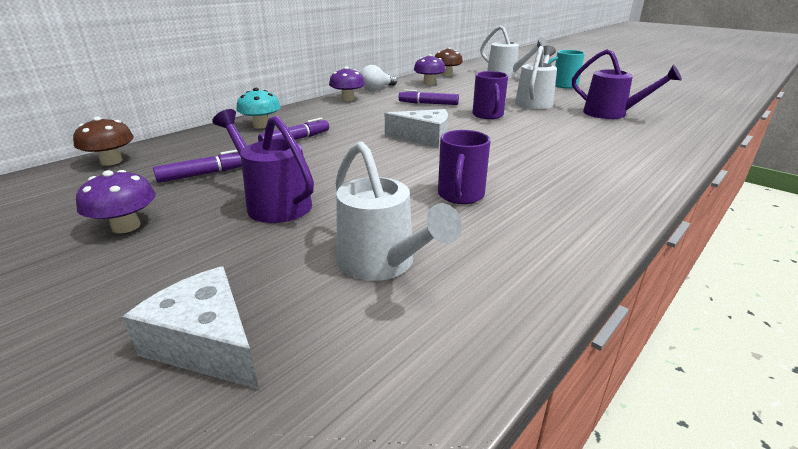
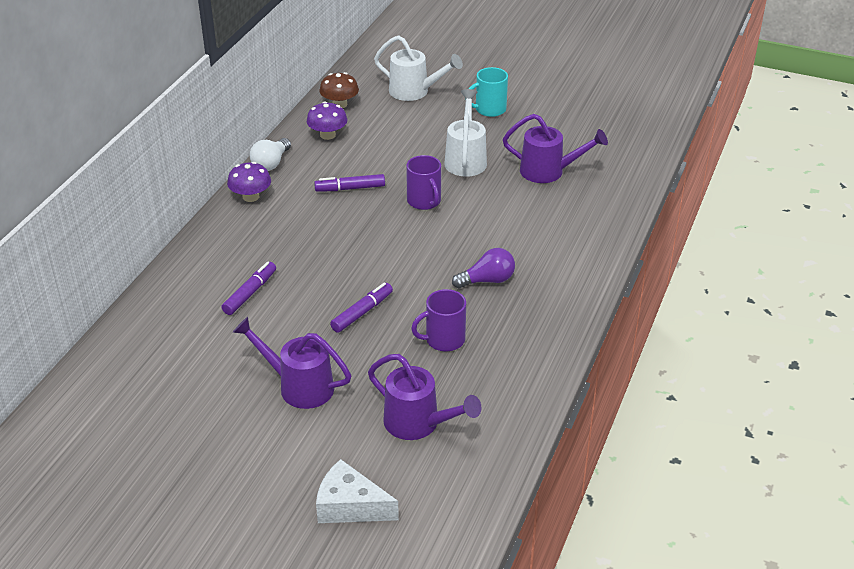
camera: 20 degrees left, 10 degrees up
brown mushroom [73,117,134,166] -> none
purple mushroom [76,170,156,233] -> none
purple marker [153,150,242,183] -> purple marker moved to [330,282,393,333]
turquoise mushroom [236,88,281,129] -> none
white watering can [335,141,462,281] -> purple watering can [368,354,481,440]
white cheese [385,109,448,148] -> none
purple mug [438,130,490,204] -> purple mug turned 75 degrees clockwise [411,289,466,352]
none -> purple light bulb [452,248,515,288]

